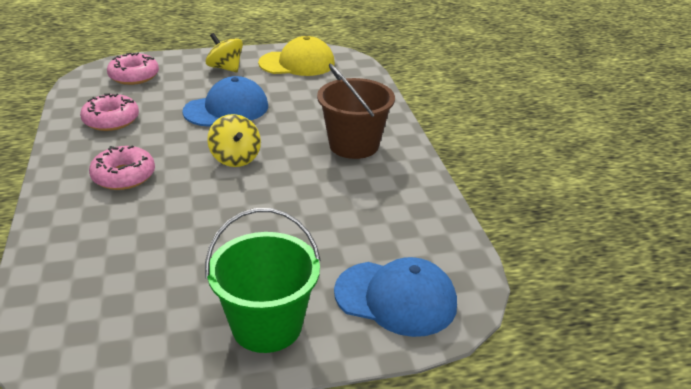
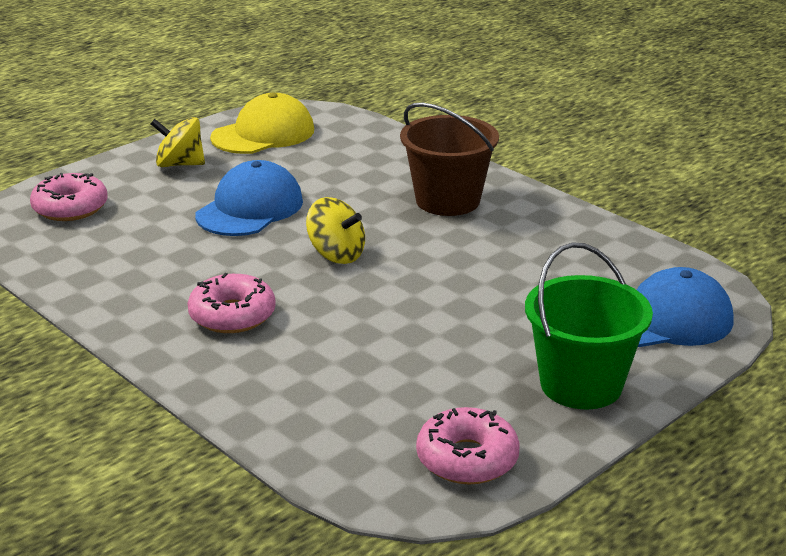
camera: 30 degrees left, 5 degrees down
pink donut [80,93,139,131] -> pink donut moved to [416,407,520,485]

